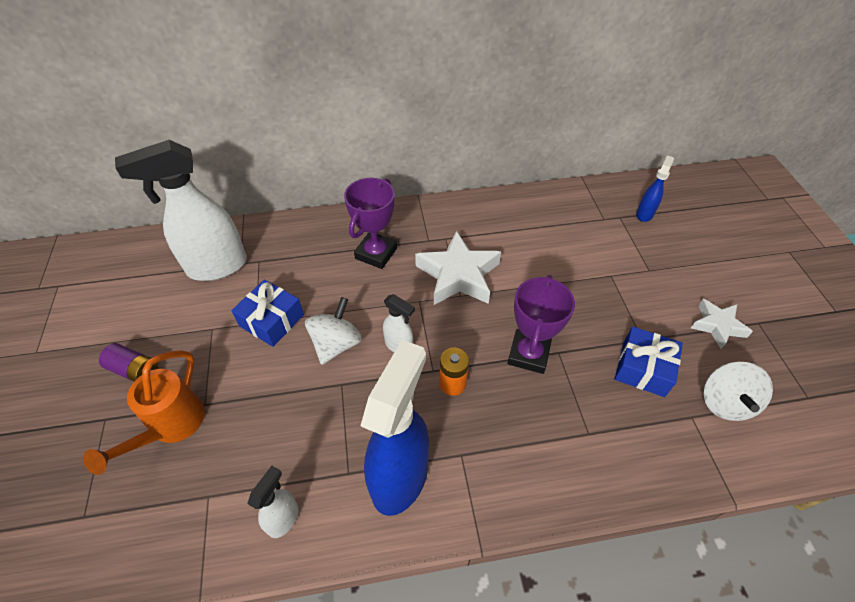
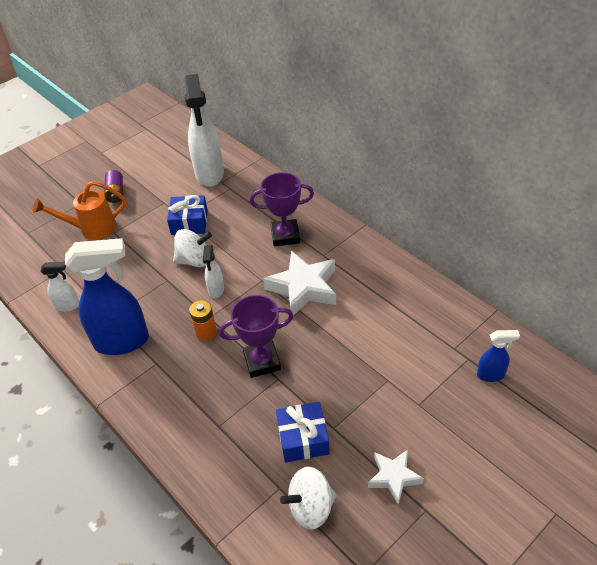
camera: 60 degrees right, 5 degrees down
white spray bottle [115,140,247,281] -> white spray bottle turned 135 degrees counterclockwise [185,74,224,187]

